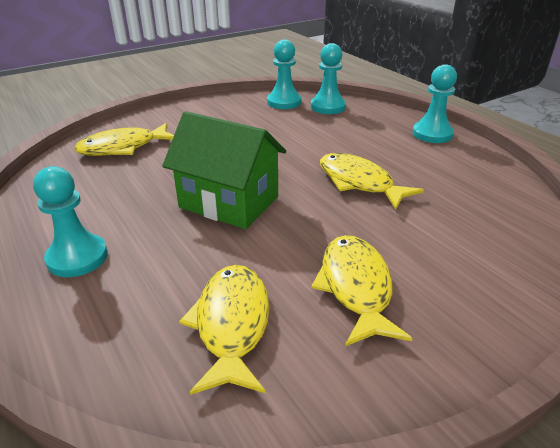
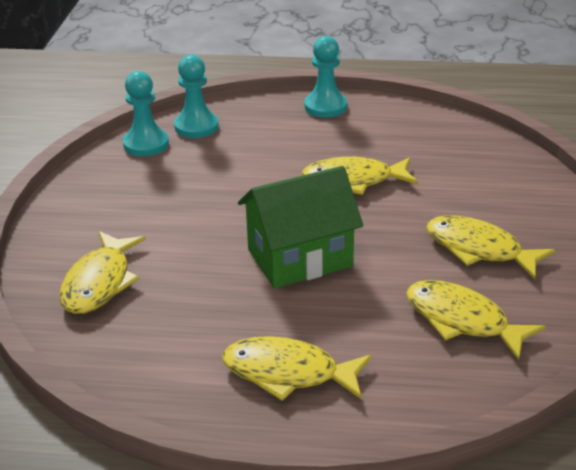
camera: 50 degrees left, 0 degrees up
turquoise pawn [33,166,108,277] -> yellow fish [222,336,371,401]

